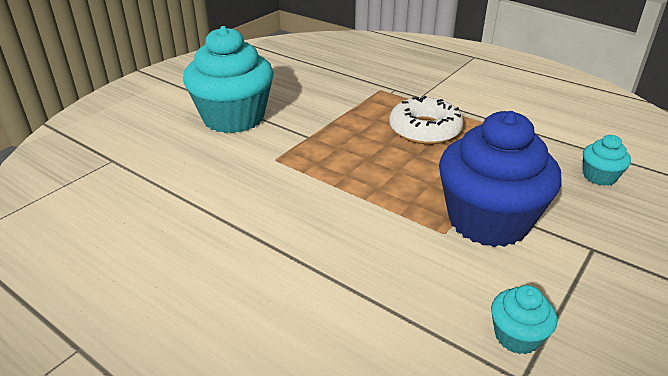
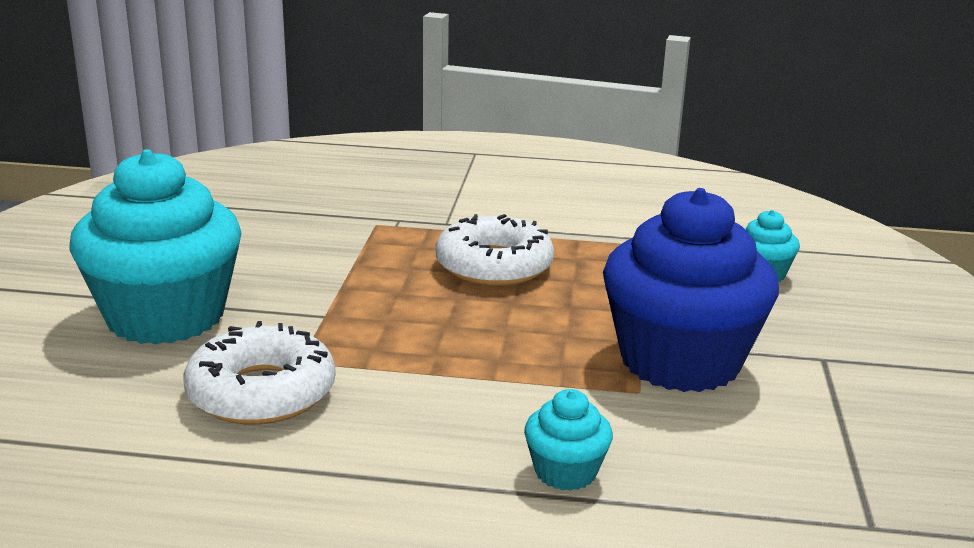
camera: 30 degrees left, 10 degrees down
turquoise cupcake [491,285,557,354] -> turquoise cupcake moved to [524,389,613,491]
none -> white donut [183,321,335,424]

